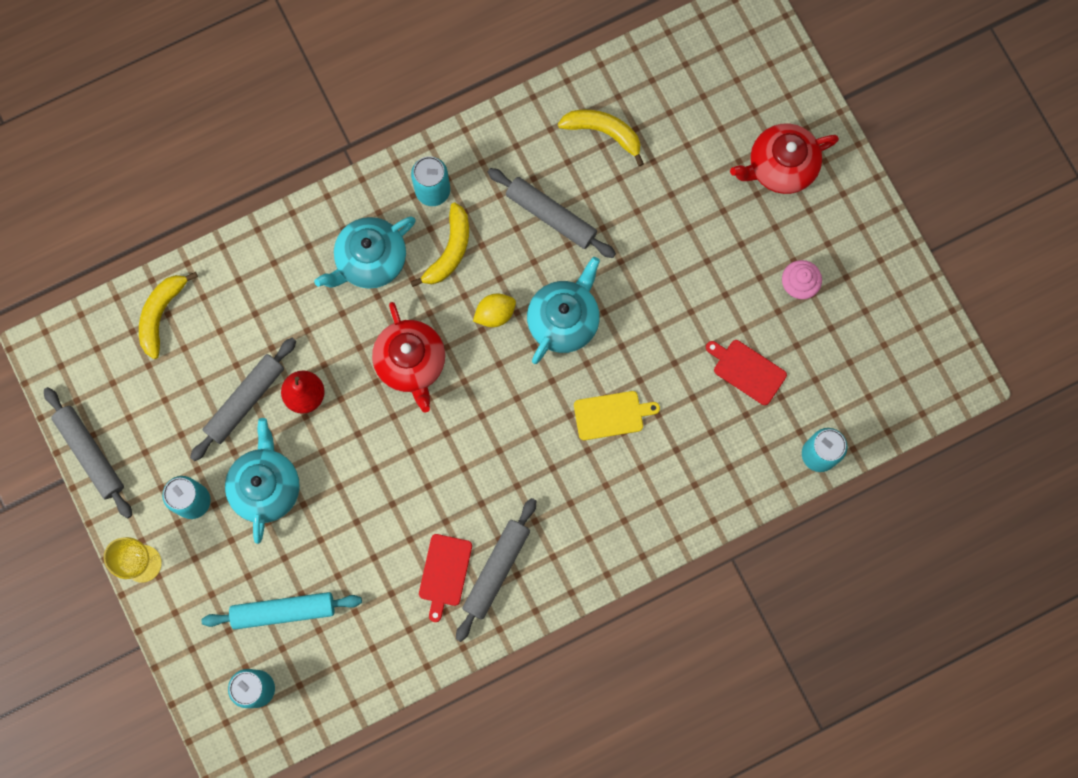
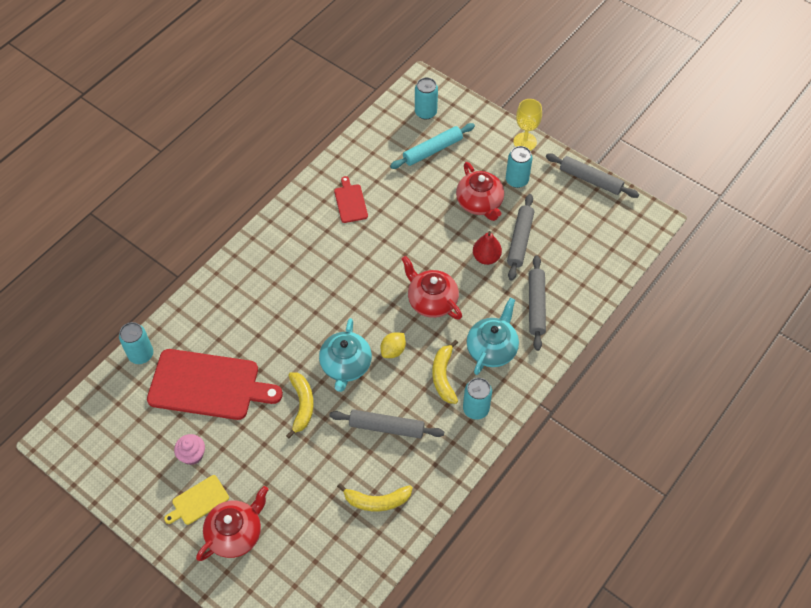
camera: 155 degrees right, 20 degrees down
yellow banana [139,272,198,359] -> yellow banana moved to [286,372,314,438]
turquoise teapot [225,418,300,544] -> red teapot [456,162,504,221]
grey rolling pin [456,498,536,642] -> grey rolling pin moved to [529,255,546,351]
yellow cutting board [574,391,660,440] -> yellow cutting board moved to [164,475,229,525]
red cutting board [706,340,787,405] -> red cutting board [147,349,283,420], size x2.14

